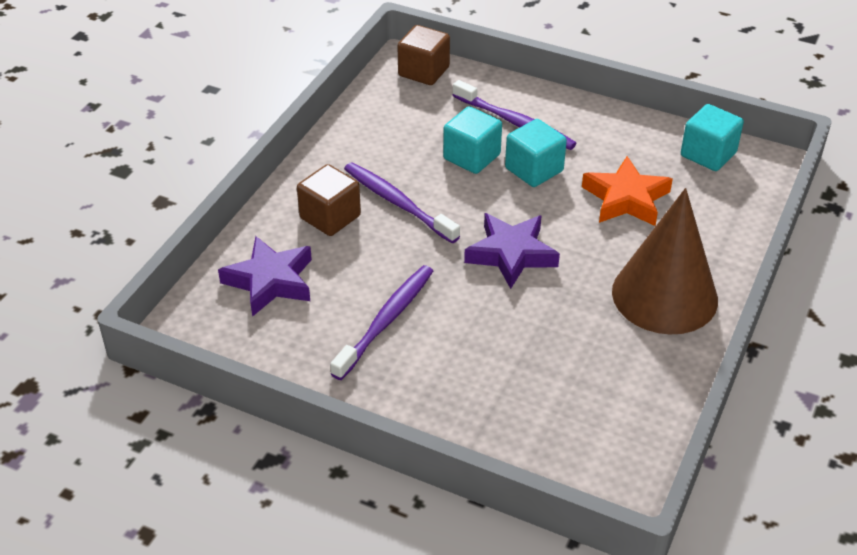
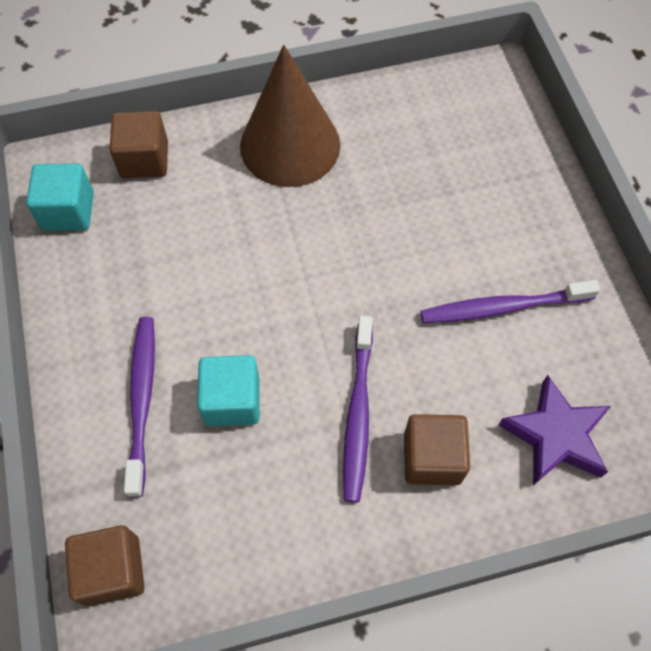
camera: 130 degrees left, 20 degrees up
purple star [464,213,560,289] -> none
turquoise cube [505,119,567,187] -> none
orange star [582,156,673,226] -> none
none -> brown cube [109,111,168,178]

